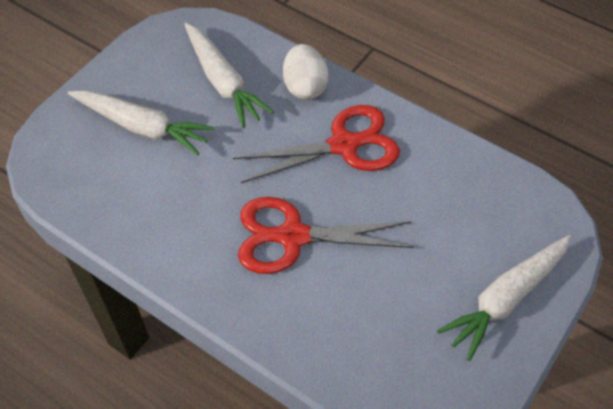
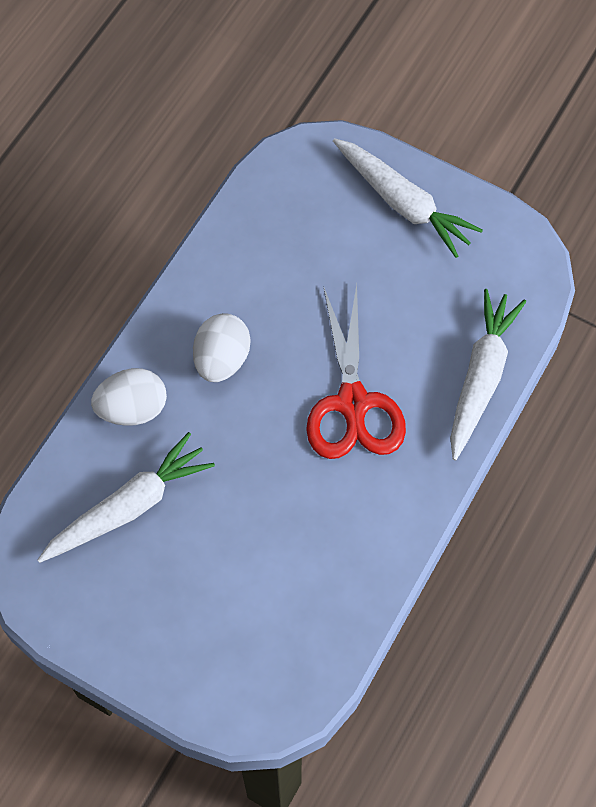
camera: 95 degrees left, 10 degrees up
white carrot [68,90,215,155] -> white carrot moved to [450,289,526,461]
red scissors [233,105,400,183] -> white egg [193,313,250,382]

